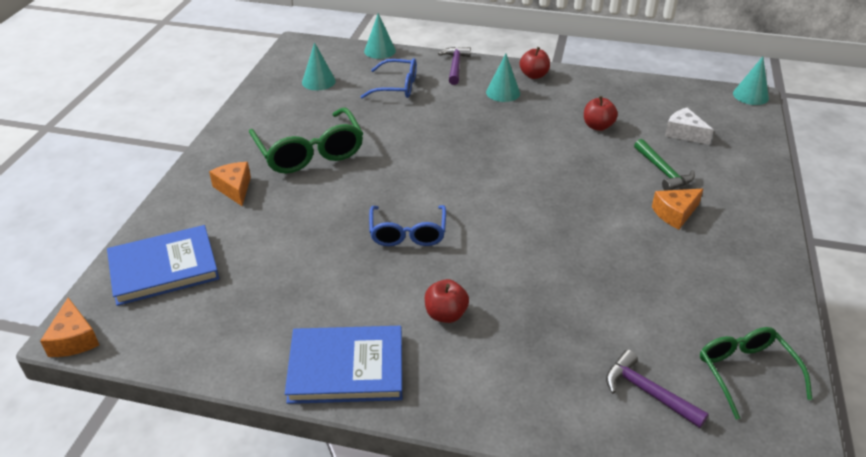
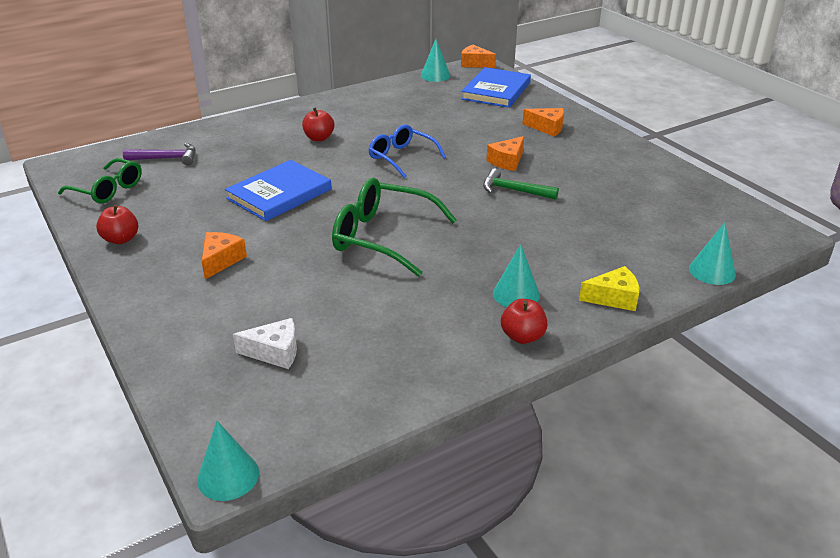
camera: 135 degrees right, 5 degrees down
green glasses [249,107,363,173] -> green glasses moved to [332,178,457,277]
blue book [285,326,402,404] -> blue book moved to [225,160,332,221]
turquoise cone [302,42,336,90] -> turquoise cone moved to [421,39,450,82]
blue glasses [360,58,417,99] -> none
purple hammer [438,47,471,85] -> yellow cheese [579,266,639,311]
red apple [584,96,618,131] -> red apple moved to [96,205,138,244]
green hammer [634,139,695,191] -> green hammer moved to [483,168,559,200]
none -> orange cheese [486,136,524,171]

